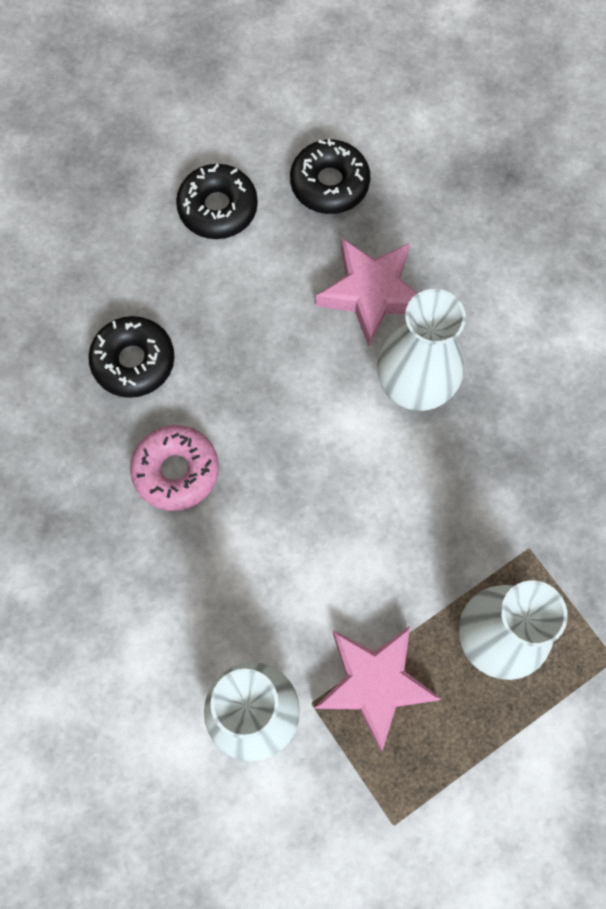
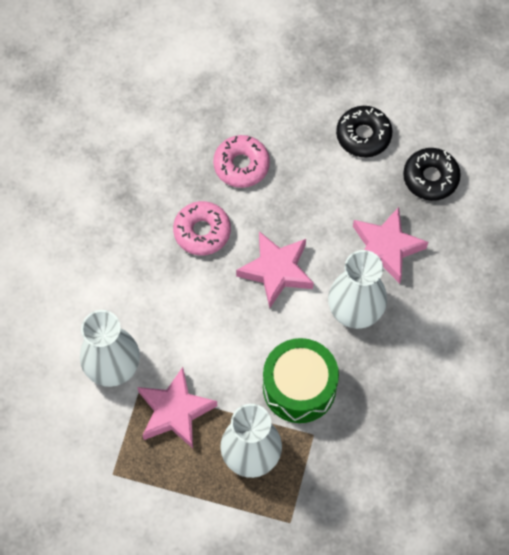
camera: 50 degrees right, 5 degrees down
black donut [88,316,175,398] -> pink donut [213,135,270,188]
none -> pink star [236,231,314,308]
none -> green drum [263,338,339,423]

